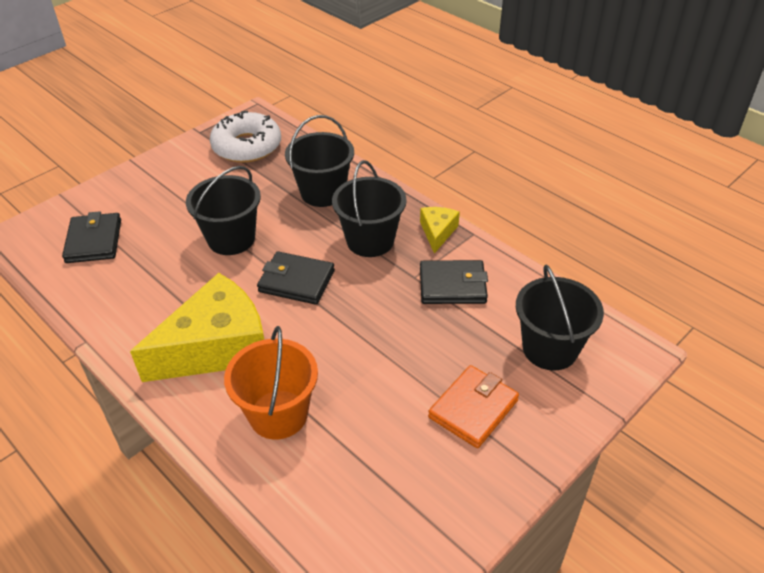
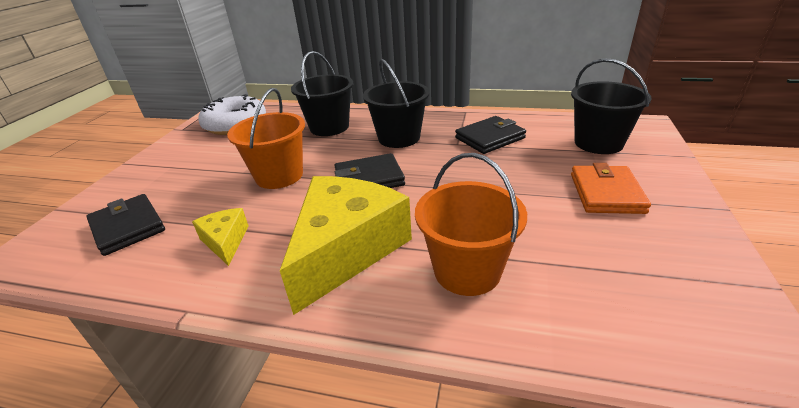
camera: 30 degrees left, 10 degrees down
black bucket [186,166,261,255] -> orange bucket [227,88,305,189]
yellow cheese [420,207,460,254] -> yellow cheese moved to [192,208,249,266]

